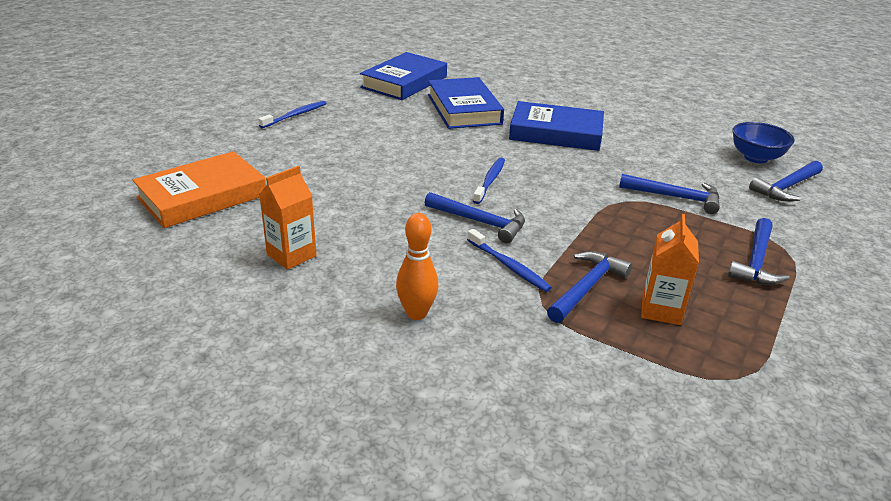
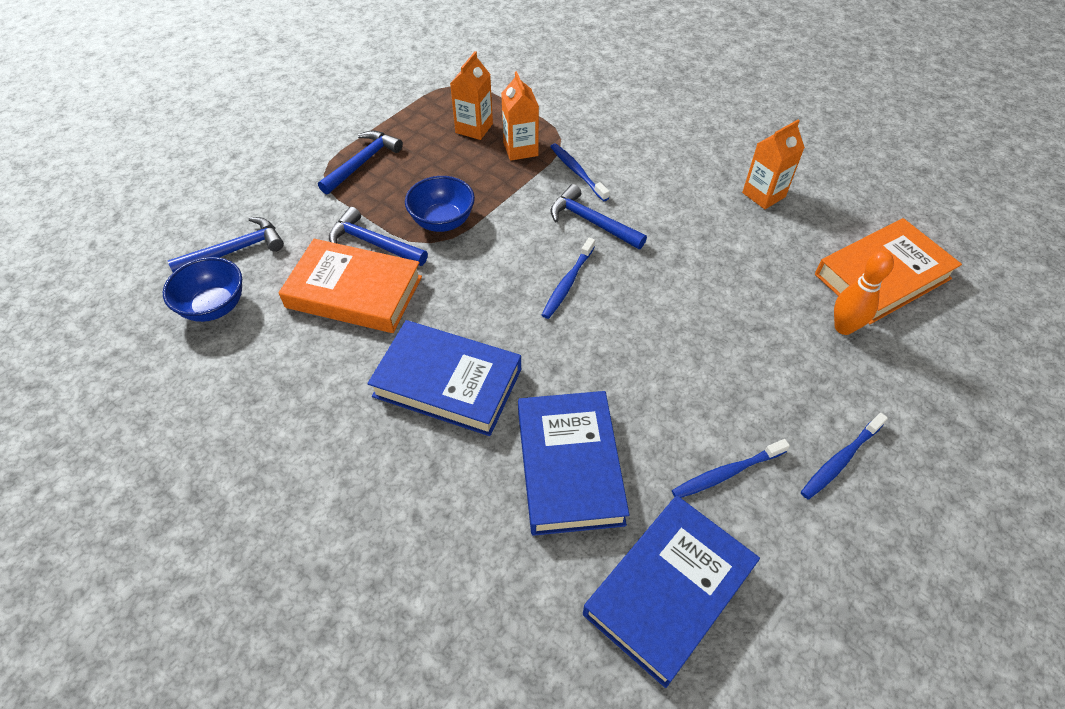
camera: 170 degrees left, 20 degrees up
orange bowling pin [396,213,438,320] -> orange bowling pin moved to [834,251,894,335]
blue hammer [547,251,632,323] -> orange carton [501,71,539,161]
none -> orange book [279,239,422,333]
none -> blue bowl [405,176,475,232]
none -> blue toothbrush [672,439,790,498]

